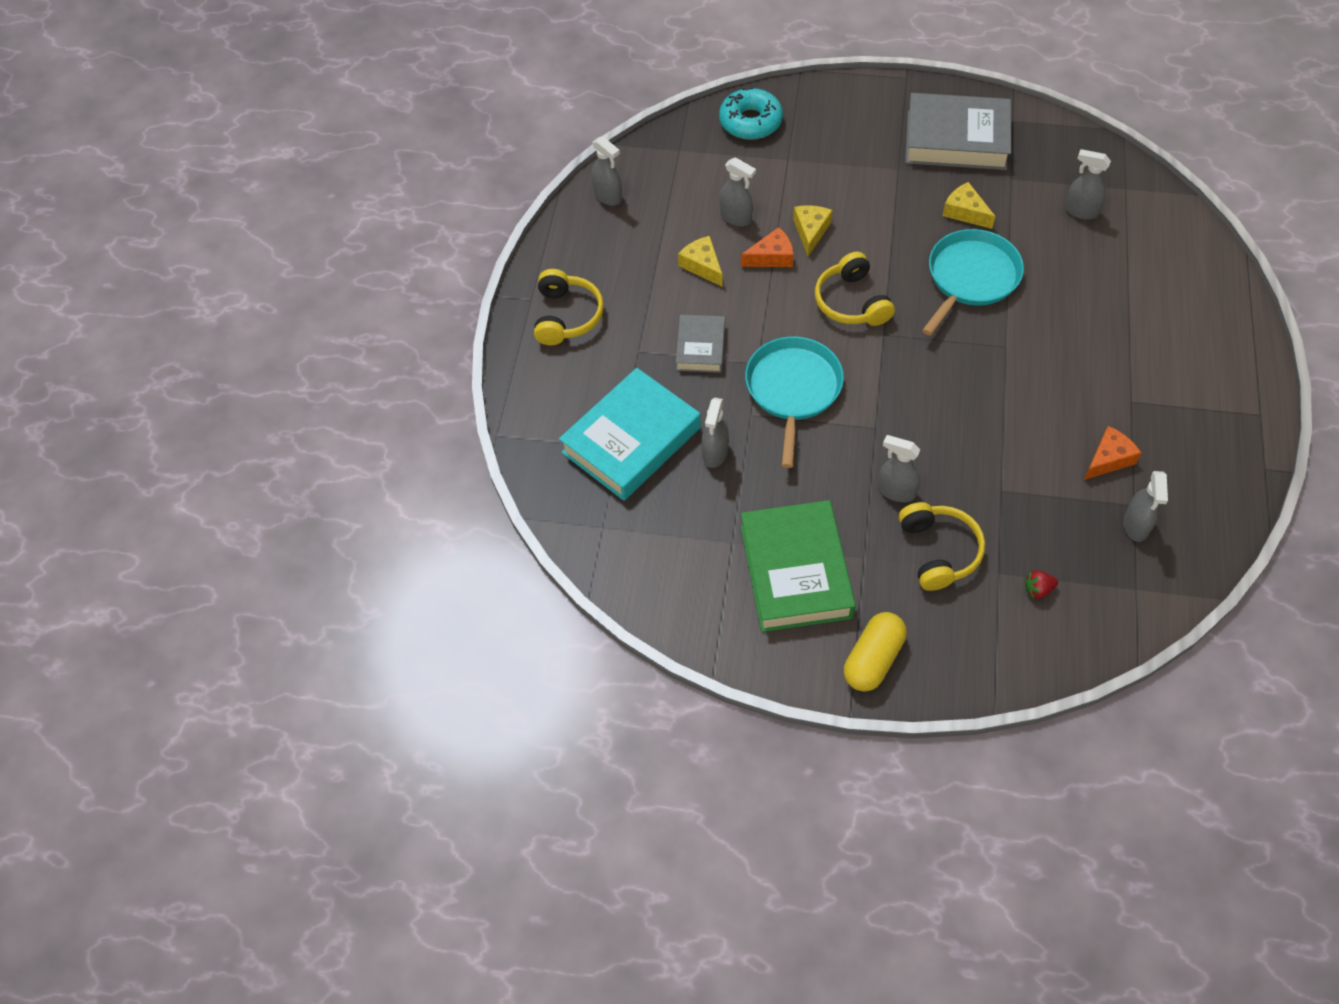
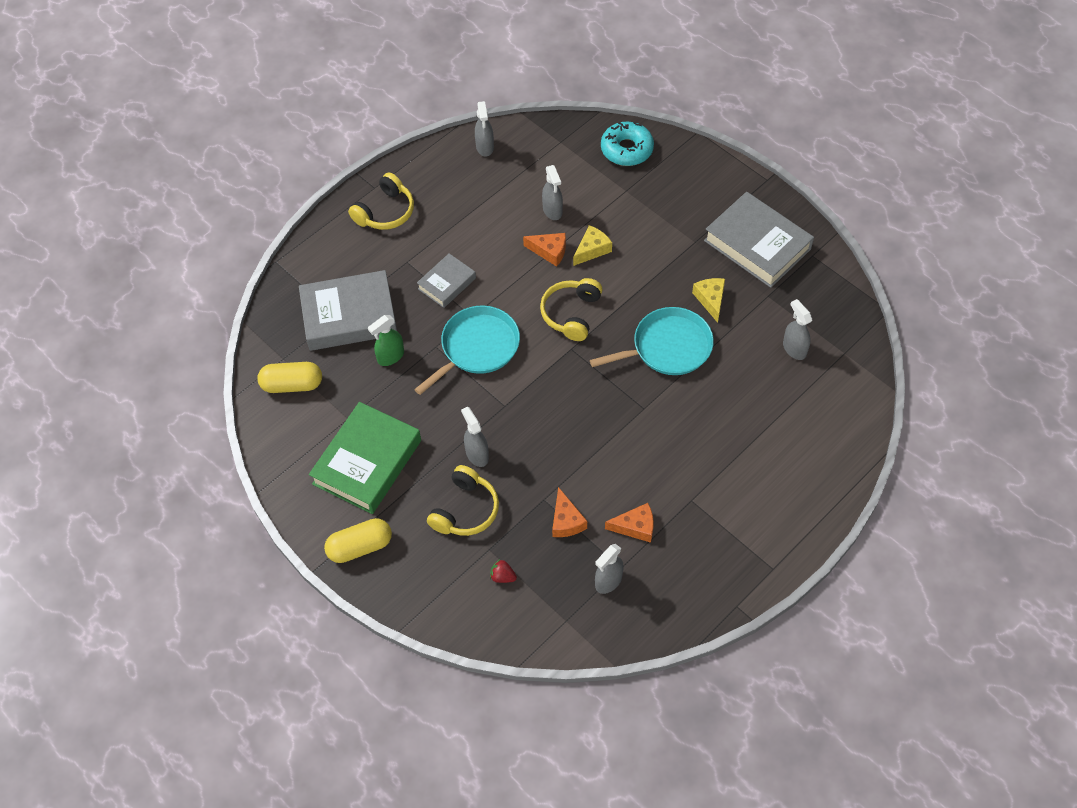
camera: 35 degrees right, 0 degrees up
turquoise book [559,368,701,501] -> grey book [299,270,397,351]
yellow cheese [678,236,723,287] -> none
grey spray bottle [701,397,729,468] -> green spray bottle [368,315,404,366]
none -> yellow capsule [257,362,322,393]
none -> orange cheese [552,487,587,537]

